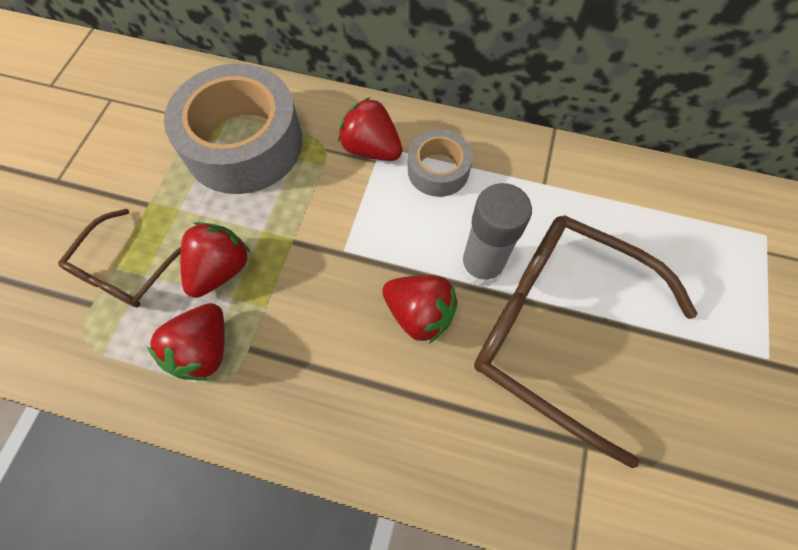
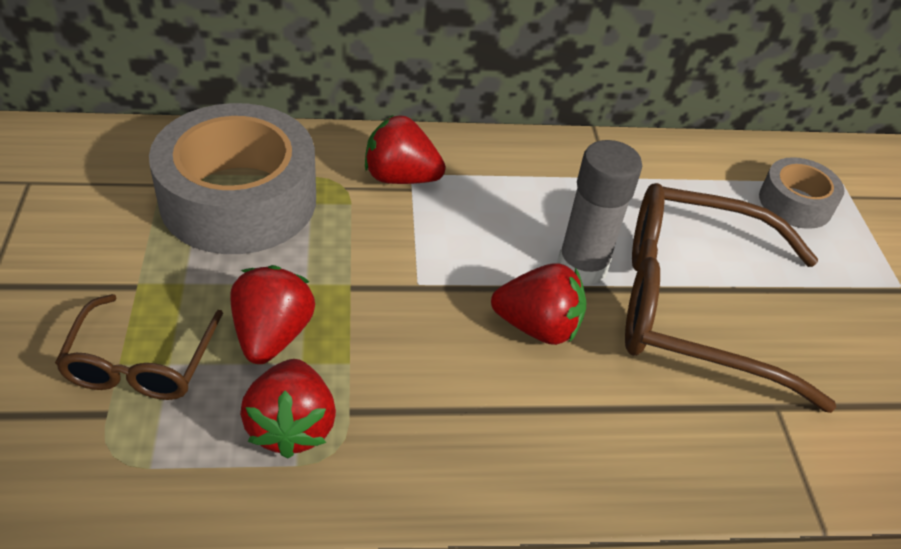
camera: 25 degrees left, 20 degrees down
grey tape [408,129,473,197] -> grey tape moved to [759,157,845,229]

